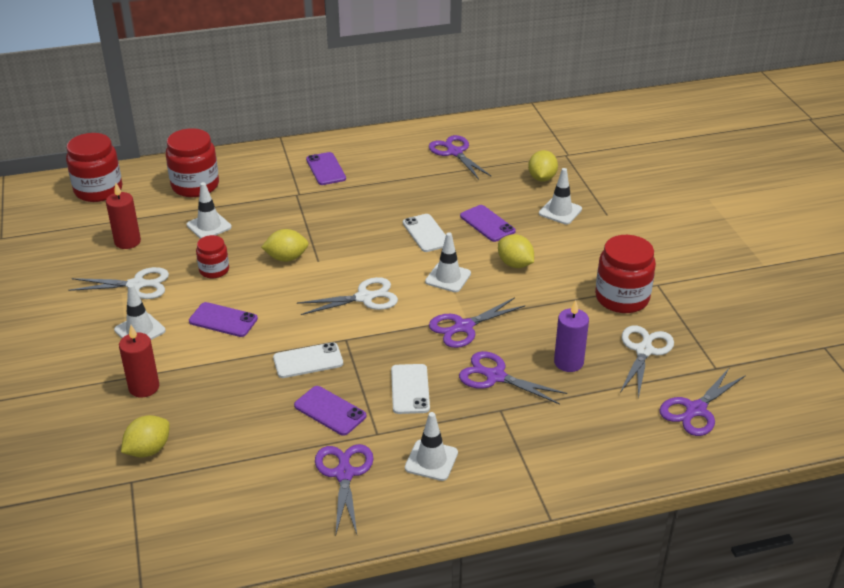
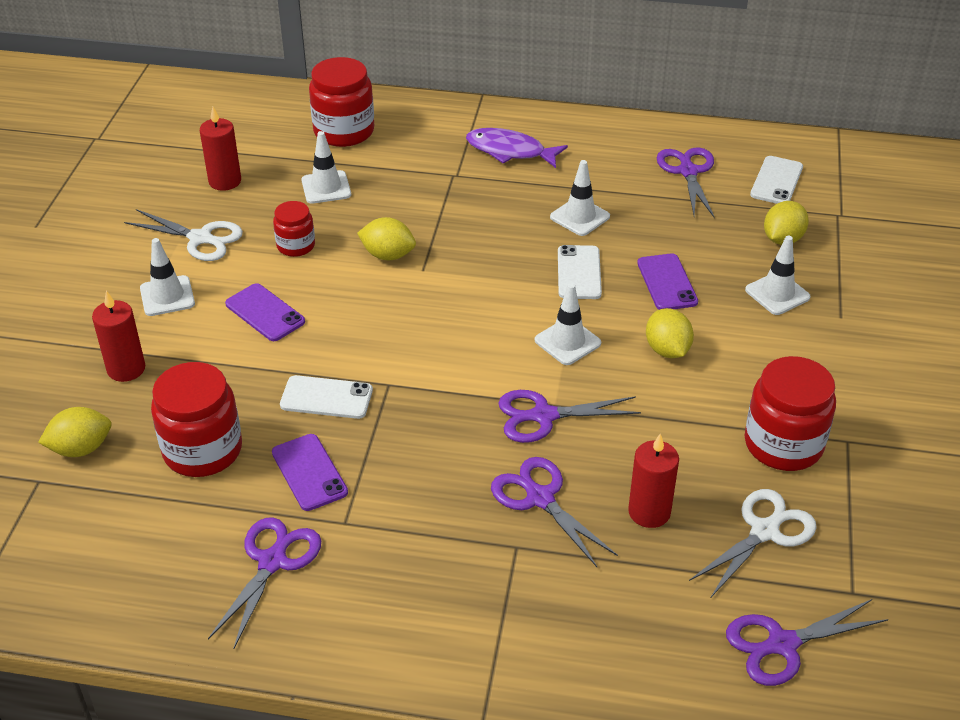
camera: 25 degrees right, 5 degrees up
red jar [66,133,122,202] -> red jar moved to [151,362,242,477]
white scissors [297,277,398,315] -> none
purple phone [306,152,346,185] -> purple fish [466,128,568,168]
white phone [391,364,430,414] -> white phone moved to [750,156,803,204]
white traffic cone [405,412,458,481] -> white traffic cone moved to [550,160,610,236]
purple candle [554,300,589,372] -> red candle [628,434,679,528]

